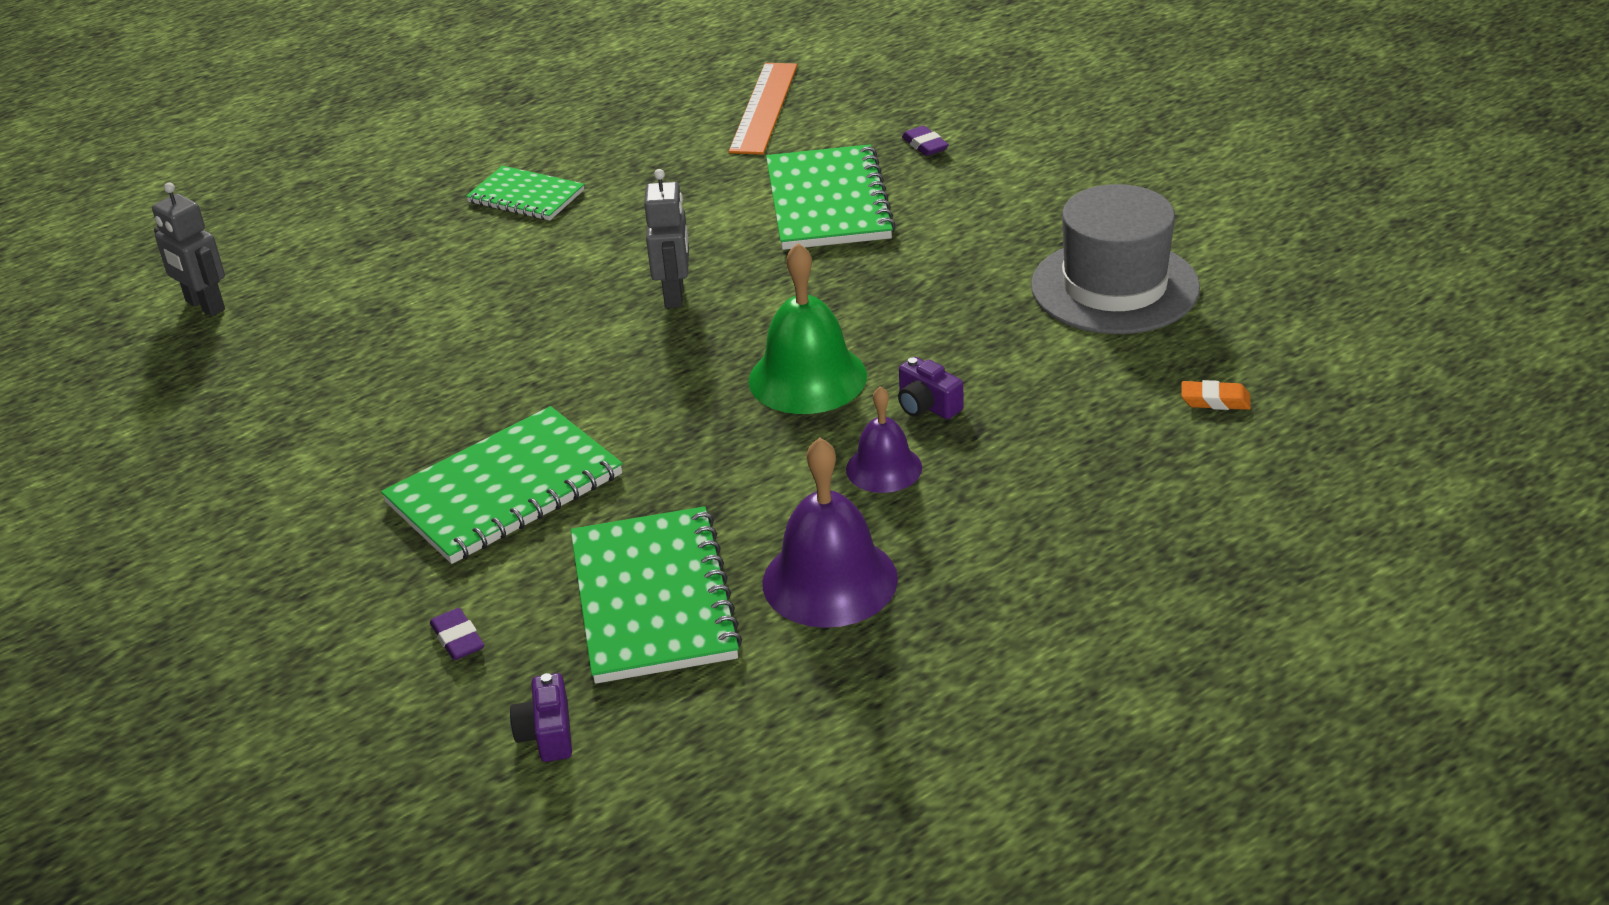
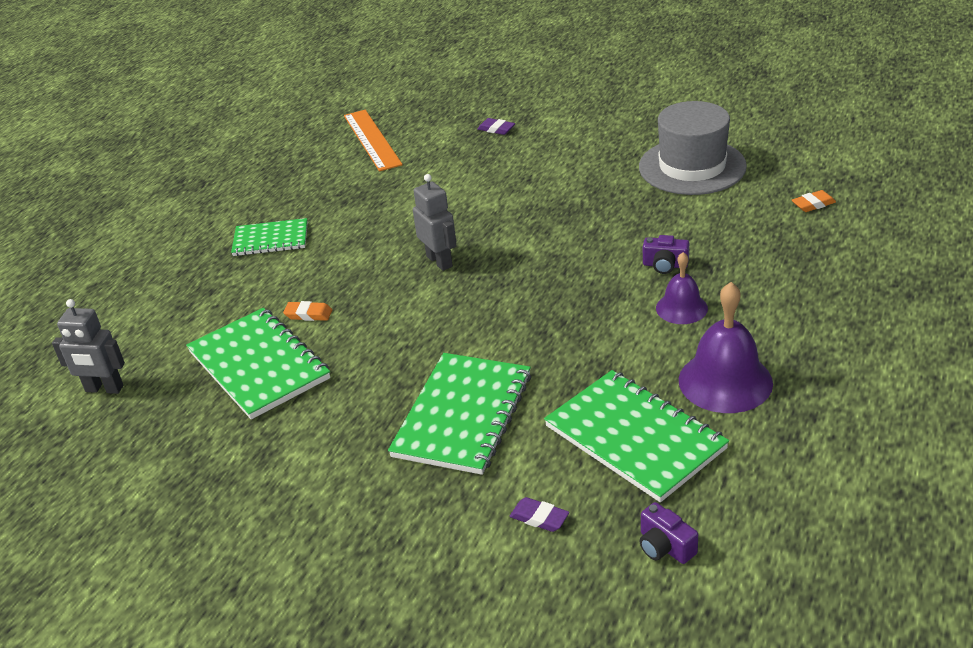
camera: 30 degrees left, 0 degrees up
green bell [749,243,867,414] -> none
green notebook [766,144,896,250] -> green notebook moved to [186,308,330,419]
none -> orange eraser [283,301,332,321]

